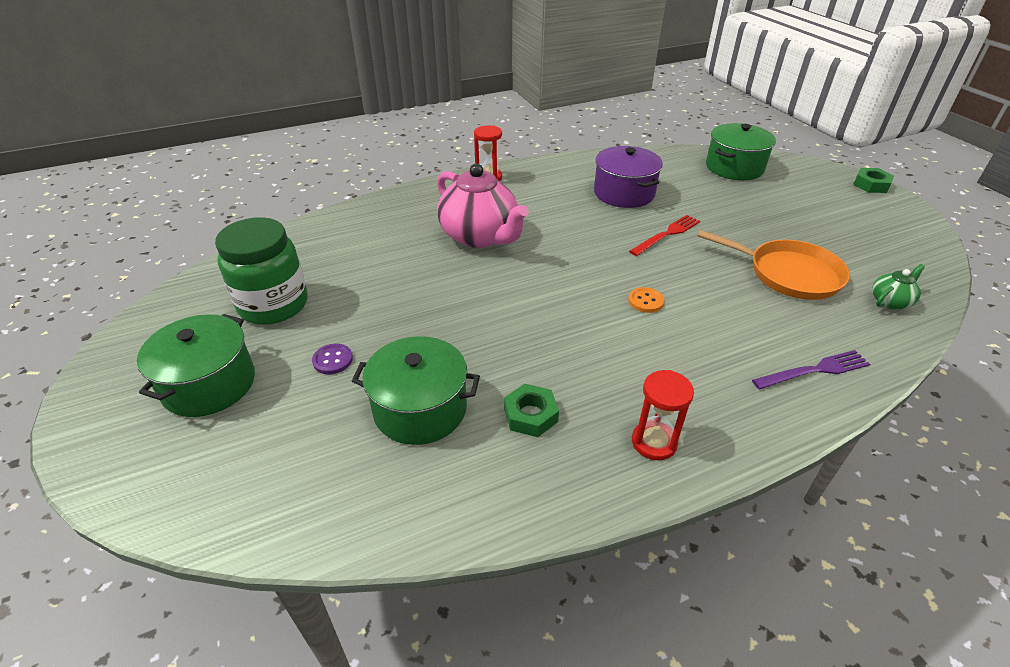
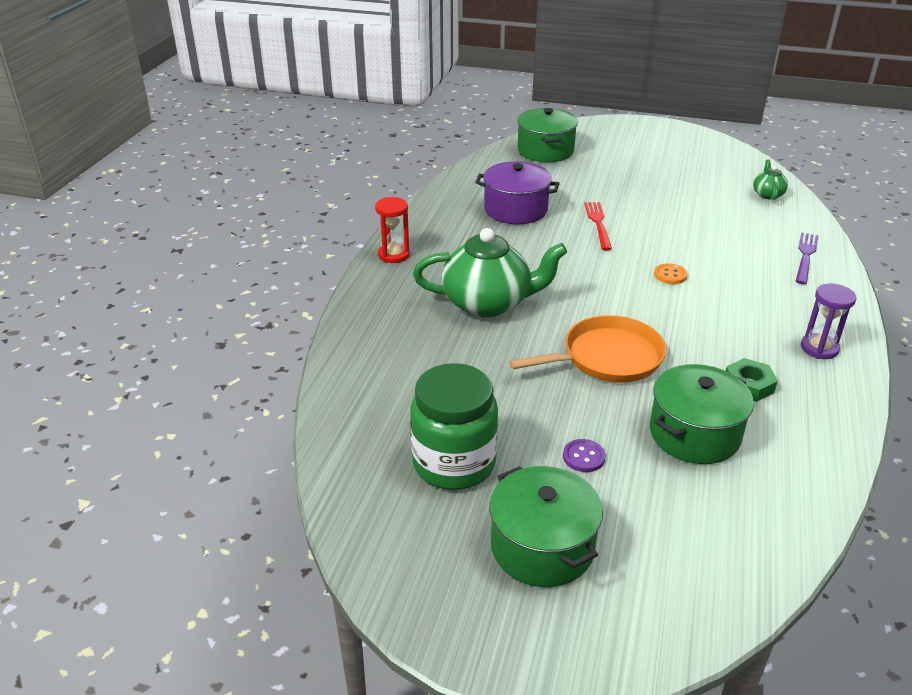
camera: 50 degrees left, 5 degrees down
pink teapot [437,163,529,248] -> green teapot [413,228,567,318]
red hourglass [632,370,694,461] -> purple hourglass [801,284,857,359]
orange pan [698,230,850,300] -> orange pan moved to [509,315,666,383]
green nut [853,168,894,193] -> none

